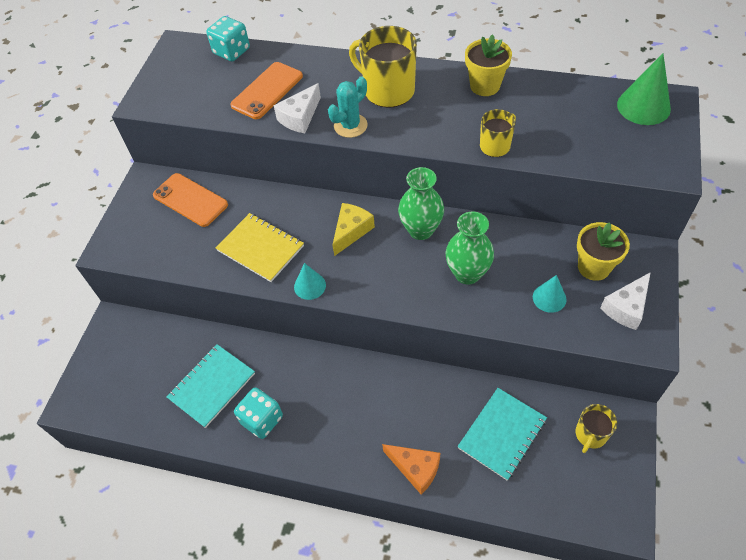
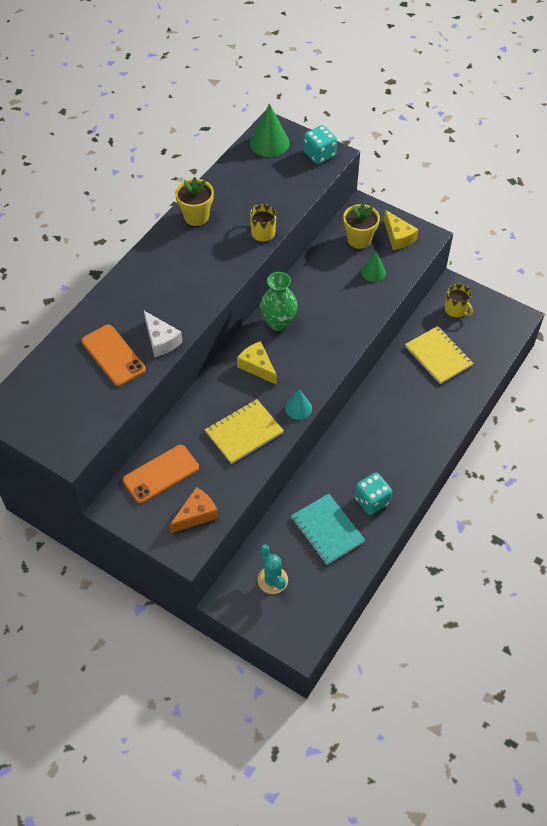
camera: 75 degrees left, 0 degrees up
turquoise dice [206,16,250,61] -> turquoise dice moved to [303,125,337,164]
turquoise cactus [328,76,368,138] -> turquoise cactus moved to [258,544,288,594]
yellow mug [349,26,417,108] -> none
orange cheese [382,444,440,495] -> orange cheese moved to [170,487,218,533]
green vase [446,212,494,284] -> none
turquoise notebook [457,388,547,481] -> yellow notebook [405,326,474,384]
turquoise cone [533,275,567,313] -> green cone [361,252,386,282]
white cheese [600,272,651,330] -> yellow cheese [384,210,419,250]

